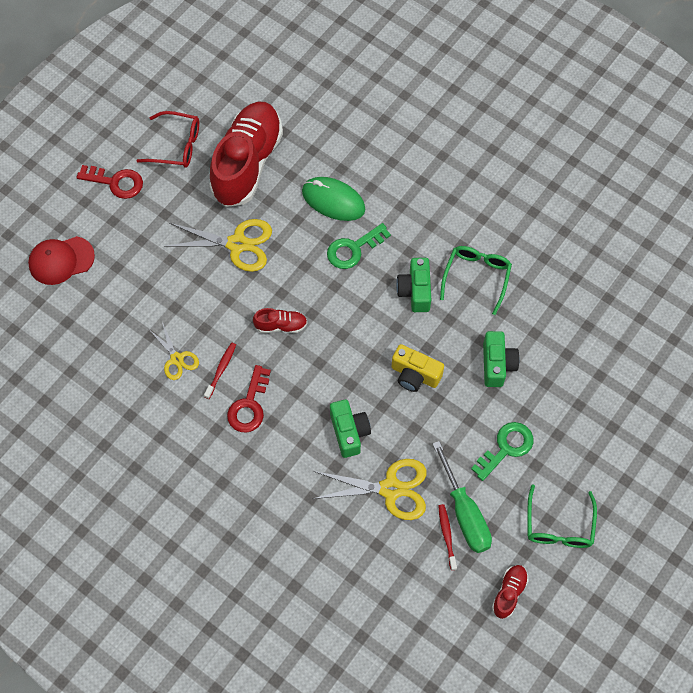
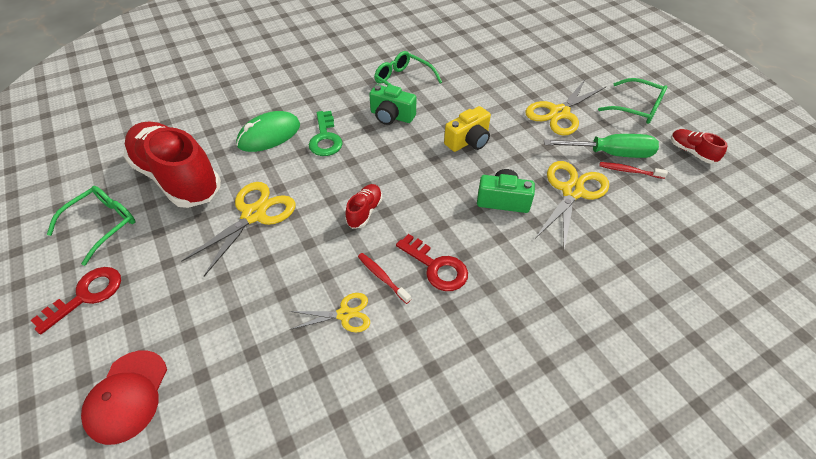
camera: 65 degrees left, 15 degrees down
red glasses [137,111,199,168] -> green glasses [47,186,135,266]
green key [471,422,533,481] -> yellow scissors [526,78,606,136]
green camera [483,331,520,387] -> none

